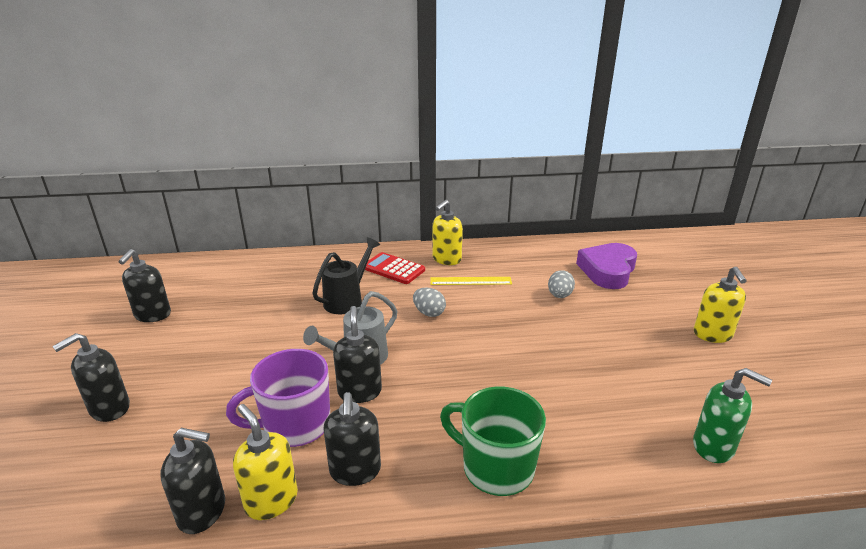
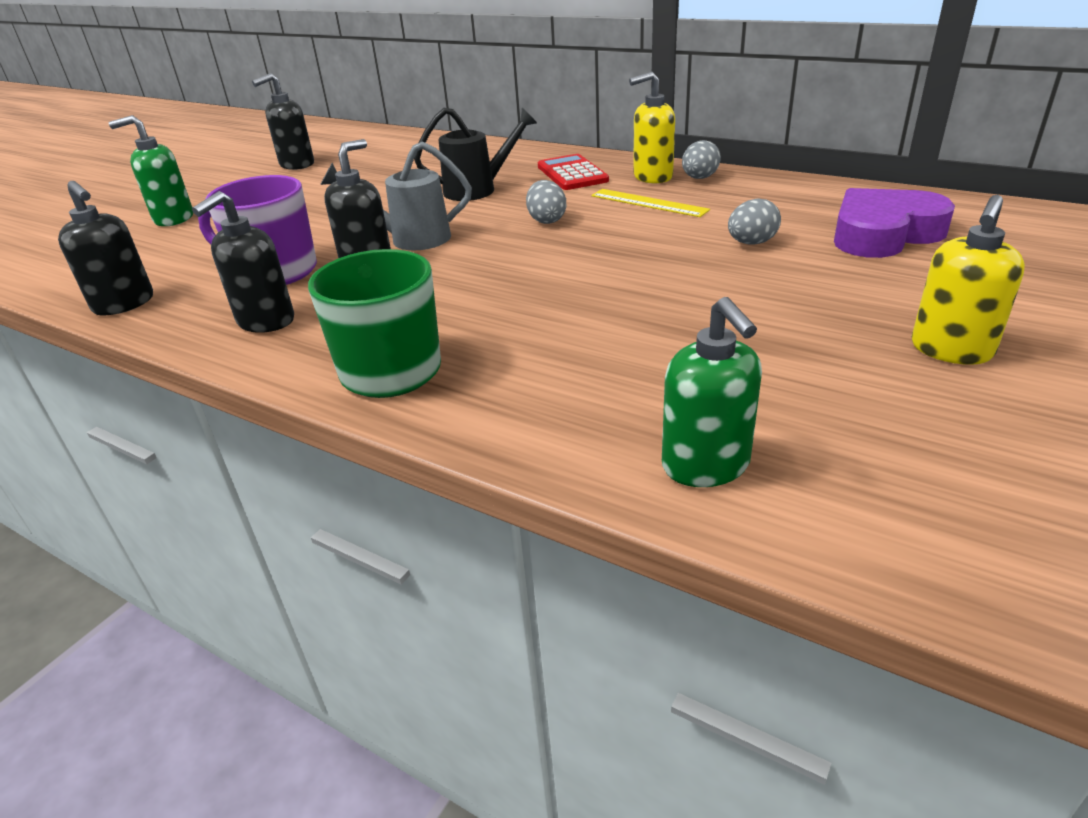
camera: 40 degrees right, 5 degrees up
black soap dispenser [52,333,130,422] -> green soap dispenser [109,115,193,226]
yellow soap dispenser [233,404,298,520] -> none
none -> grey egg [682,140,721,179]

